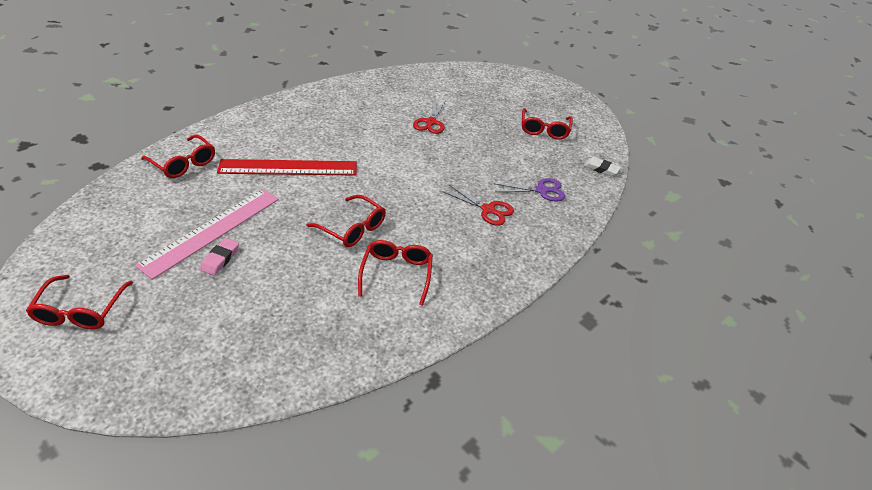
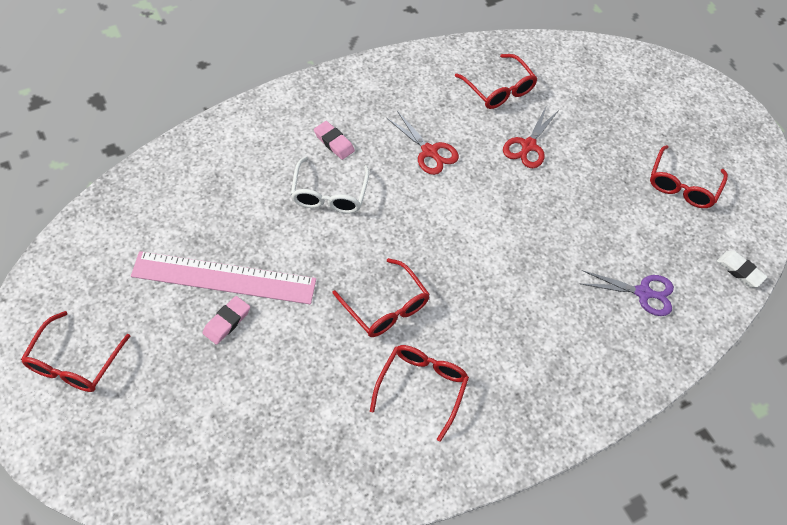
camera: 15 degrees right, 15 degrees up
pink ruler [135,189,279,280] -> pink ruler turned 45 degrees clockwise [131,251,316,304]
red glasses [141,134,215,178] -> red glasses moved to [455,54,538,109]
red ruler [217,159,357,176] -> white glasses [291,156,370,214]
red scissors [444,185,514,226] -> red scissors moved to [387,111,459,175]
none -> pink eraser [314,121,355,160]

